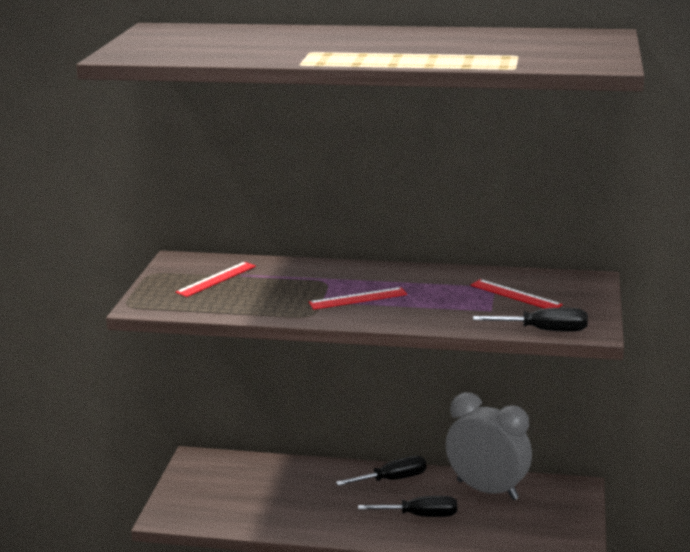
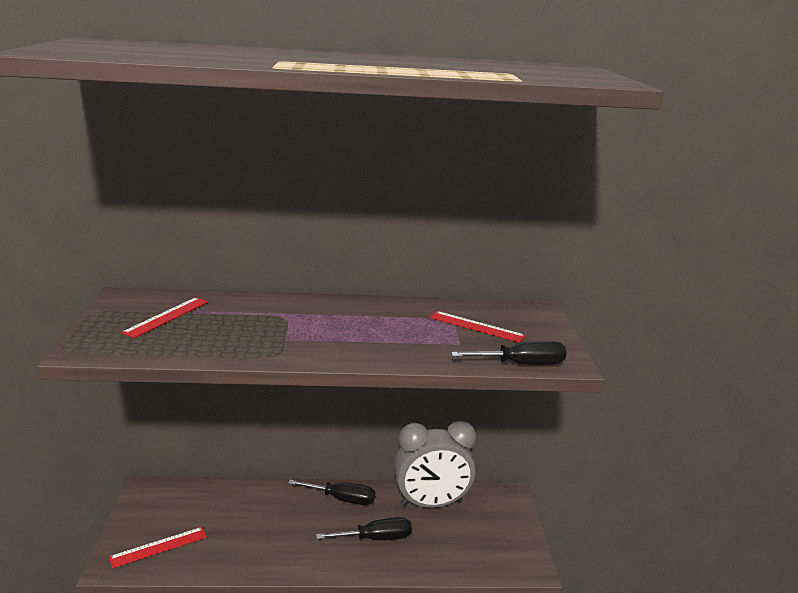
camera: 15 degrees left, 0 degrees up
red ruler [309,287,407,310] -> red ruler moved to [109,527,207,568]
black screwdriver [336,456,426,486] -> black screwdriver turned 45 degrees clockwise [288,480,375,505]
grey clock [446,392,532,500] -> grey clock turned 150 degrees clockwise [394,421,477,508]

